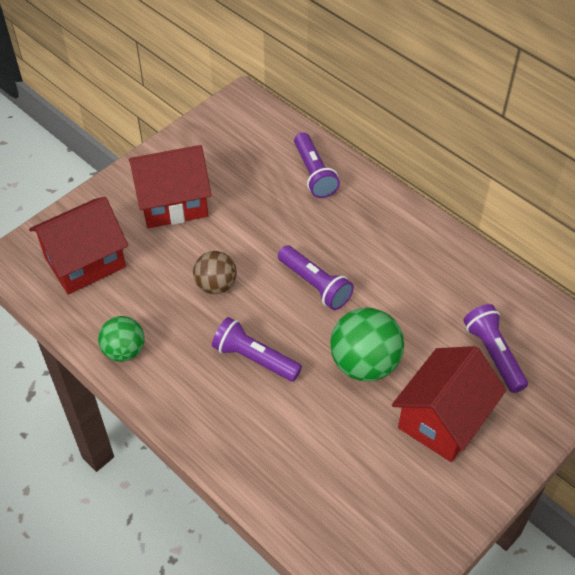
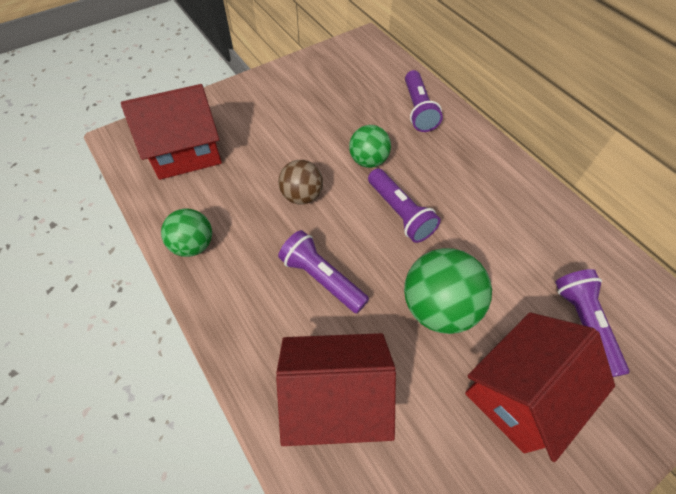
camera: 10 degrees right, 5 degrees up
red house [129,145,212,228] -> red house moved to [276,333,396,446]
none -> green ball [349,125,391,168]

